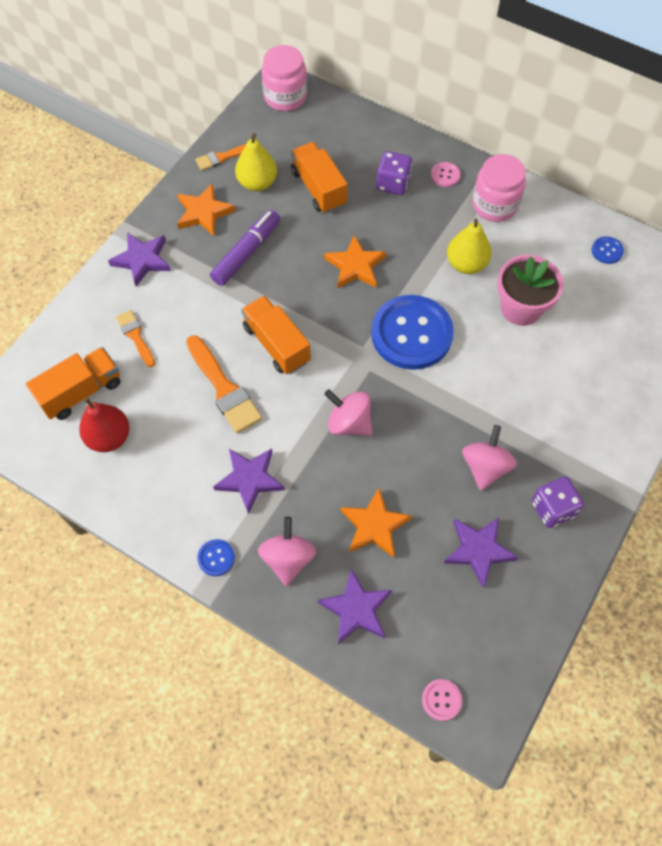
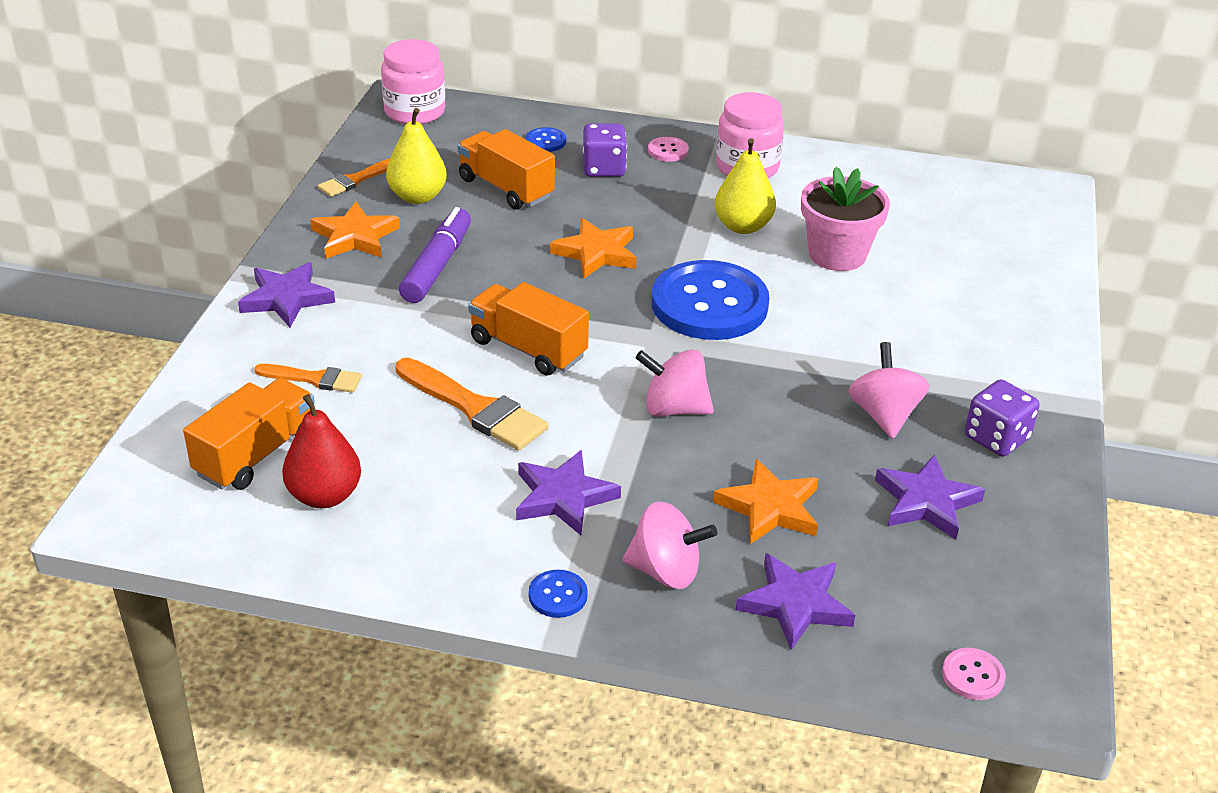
camera: 20 degrees left, 25 degrees down
orange brush [116,310,155,367] -> orange brush turned 150 degrees clockwise [254,364,362,393]
pink spinning top [258,517,316,586] -> pink spinning top turned 120 degrees clockwise [623,502,717,589]
blue button [592,236,624,264] -> blue button moved to [526,127,566,152]

